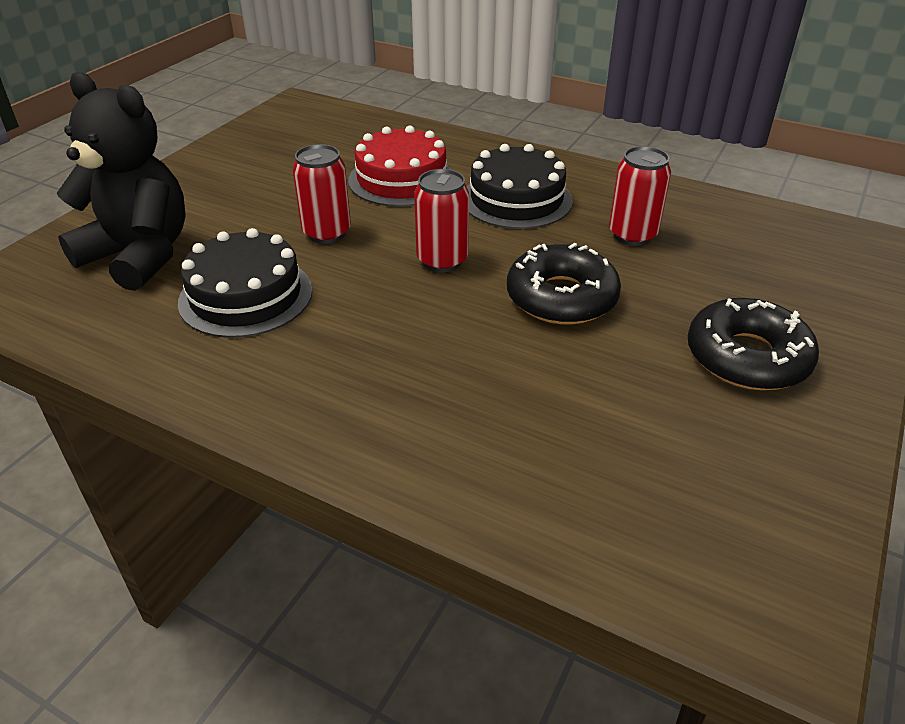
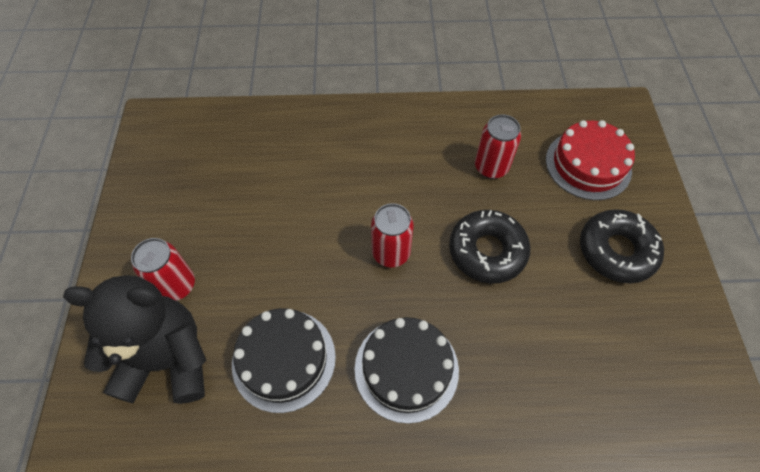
camera: 30 degrees left, 20 degrees up
red can [293,144,351,244] -> red can moved to [131,238,195,301]
red cake [348,126,452,207] -> red cake moved to [546,120,635,200]
black cake [467,144,573,229] -> black cake moved to [355,317,459,424]

